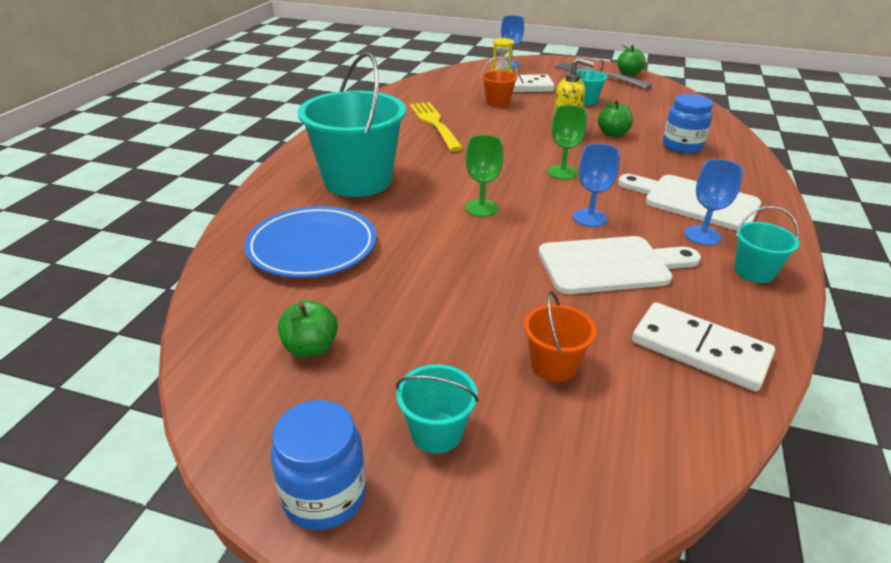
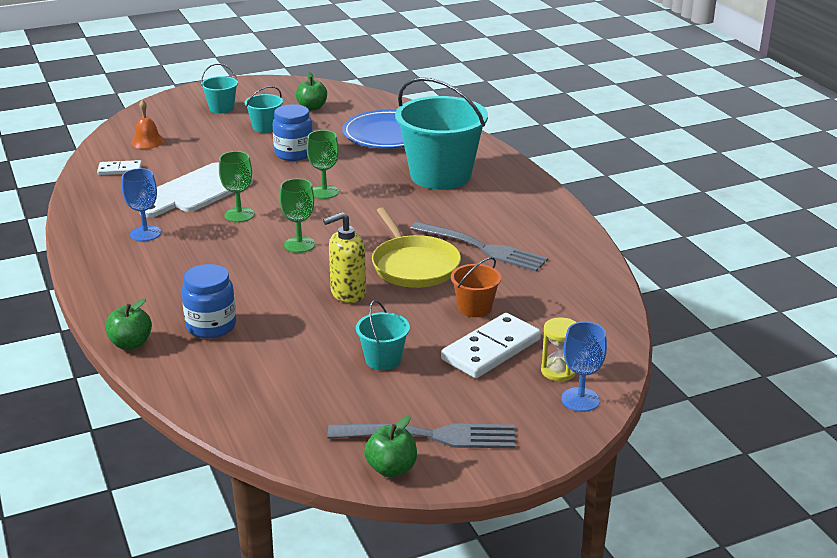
camera: 140 degrees right, 5 degrees down
blue jar [271,400,366,530] -> blue jar moved to [272,104,313,161]
yellow fork [410,102,463,152] -> grey fork [410,222,548,272]
orange bucket [524,291,596,382] -> none
blue goblet [573,144,620,227] -> green goblet [219,151,254,222]
green apple [598,99,633,137] -> green apple moved to [105,298,152,350]
white cutting board [618,174,761,230] -> none
white domino [632,302,775,391] -> white domino [97,160,142,175], size x0.55
turquoise bucket [734,206,799,283] -> turquoise bucket moved to [245,86,283,133]
none -> orange bell [131,100,164,149]
none -> yellow pan [372,207,461,288]

